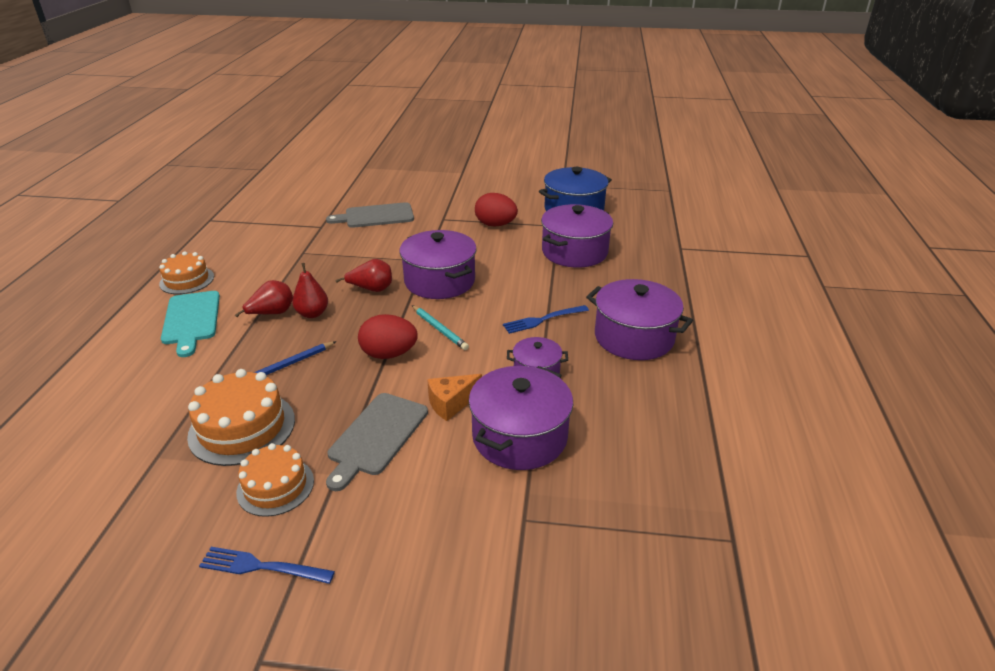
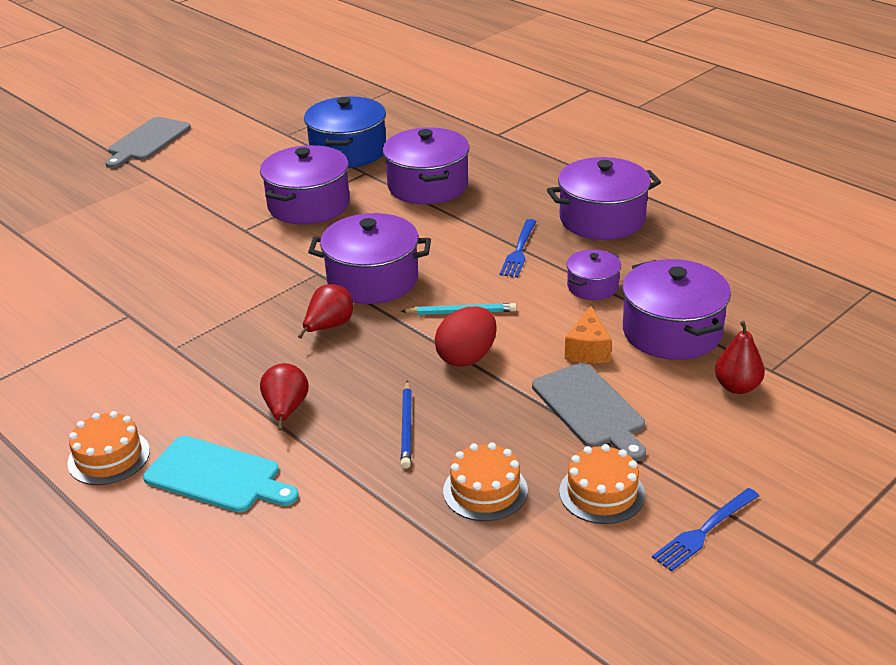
camera: 50 degrees left, 0 degrees up
orange cake [187,369,295,466] -> orange cake [443,442,528,521], size x0.67
red pear [292,263,328,318] -> red pear moved to [715,321,765,394]
grey cutting board [326,202,414,228] -> grey cutting board moved to [105,117,191,168]
red egg [475,193,518,226] -> purple pot [260,145,350,225]

